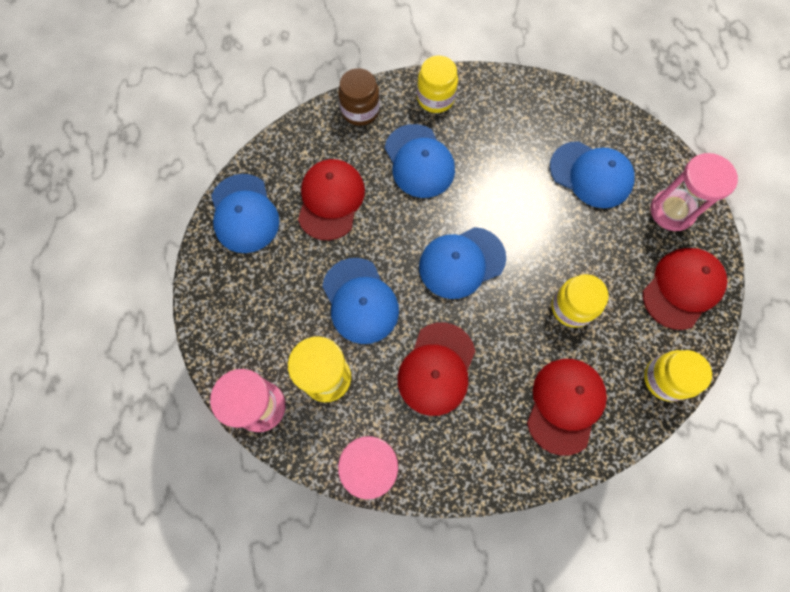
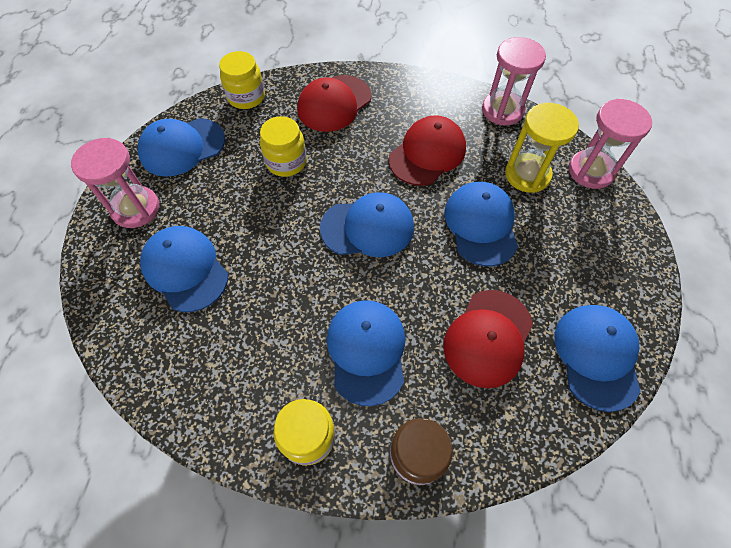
camera: 160 degrees left, 10 degrees down
red cap [643,248,728,330] -> blue cap [138,118,225,177]

